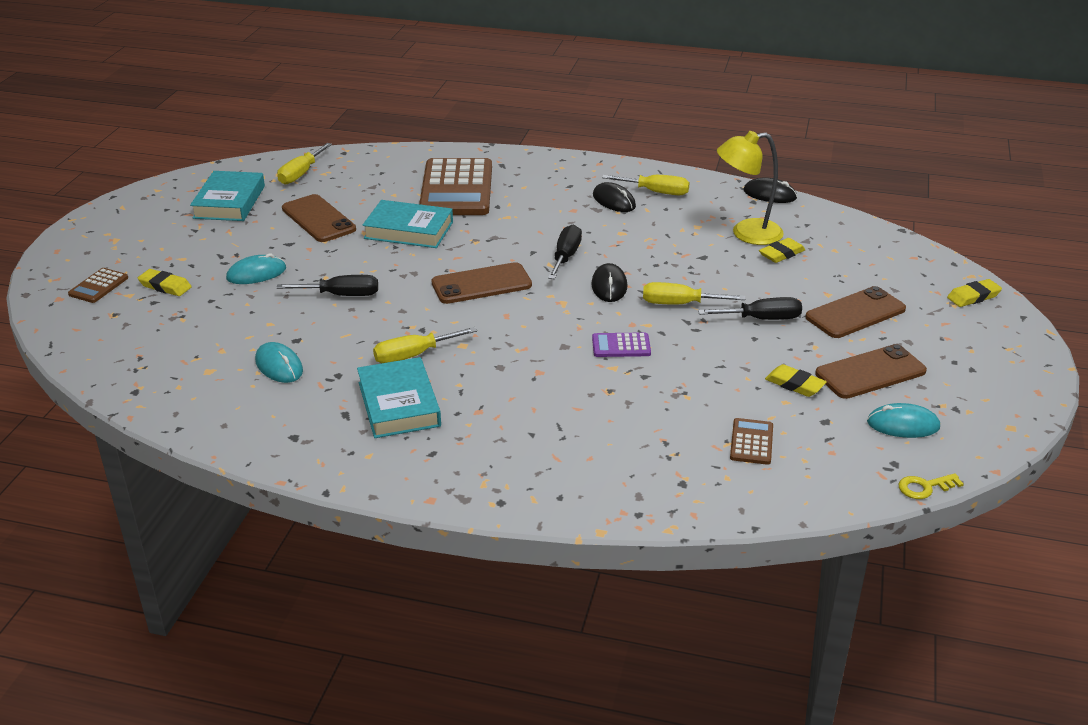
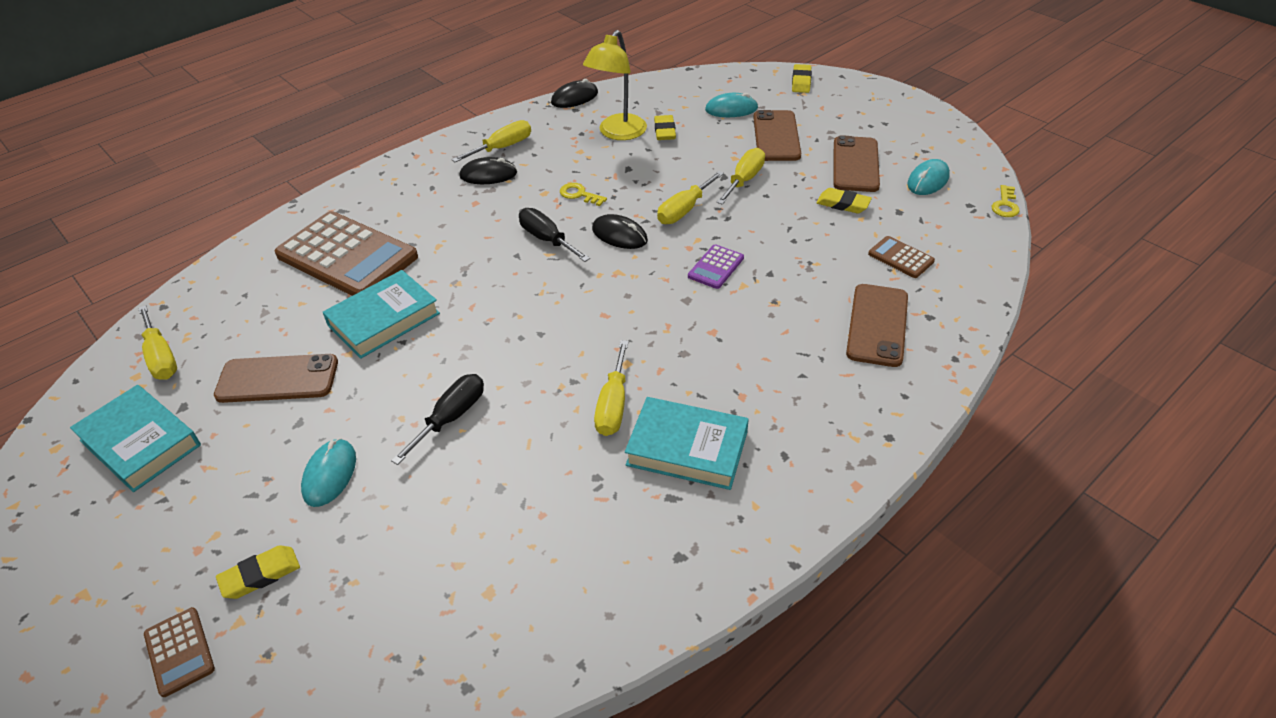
camera: 55 degrees left, 10 degrees up
turquoise mouse [255,342,303,383] -> turquoise mouse moved to [705,93,758,117]
brown phone [432,262,532,304] -> brown phone moved to [846,284,908,367]
black screwdriver [698,297,802,320] -> yellow screwdriver [716,148,765,205]
yellow eraser [765,364,827,397] -> yellow eraser turned 45 degrees clockwise [816,188,872,213]
none -> yellow key [560,183,607,206]

